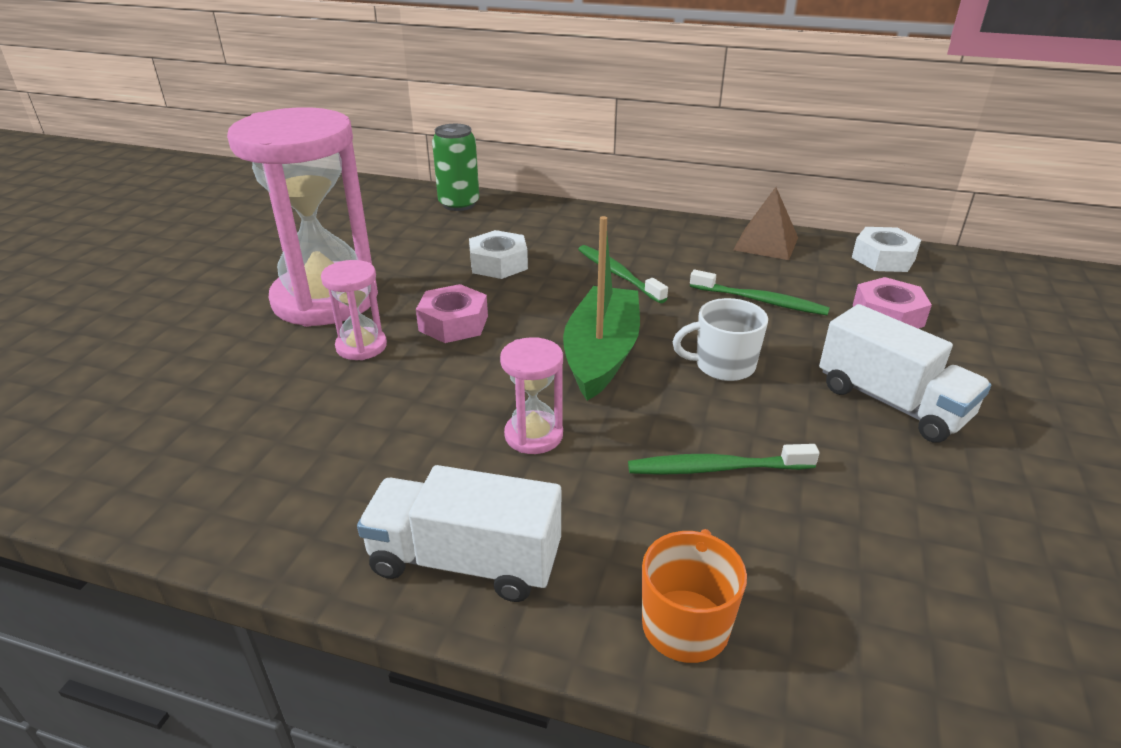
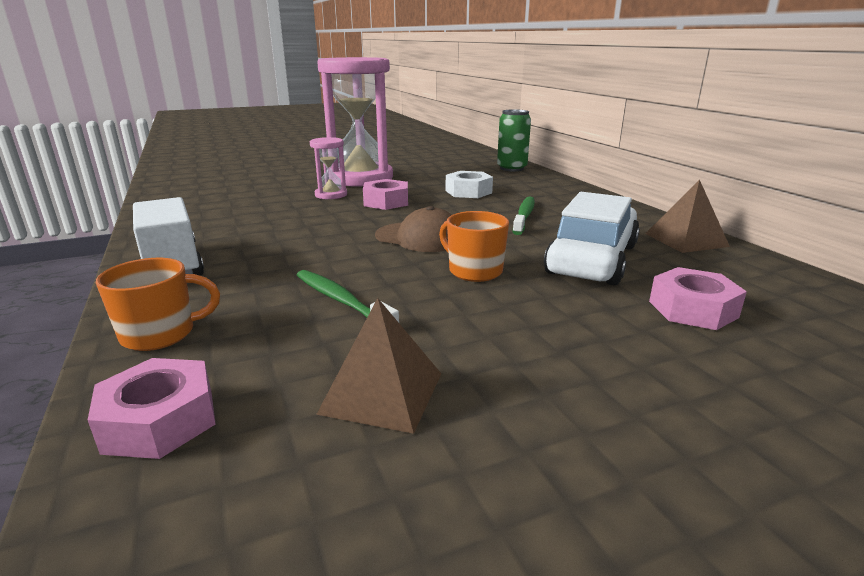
camera: 50 degrees right, 10 degrees down
pink hourglass [500,337,563,454] -> none
green boat [563,216,640,401] -> brown cap [375,206,452,252]
white mug [673,298,768,381] -> orange mug [439,211,509,282]
green toothbrush [690,270,830,315] -> white car [544,192,640,285]
white truck [819,304,991,443] -> none
white nut [852,227,921,272] -> none
none -> pink nut [88,358,216,459]
none -> brown pyramid [316,298,441,434]

